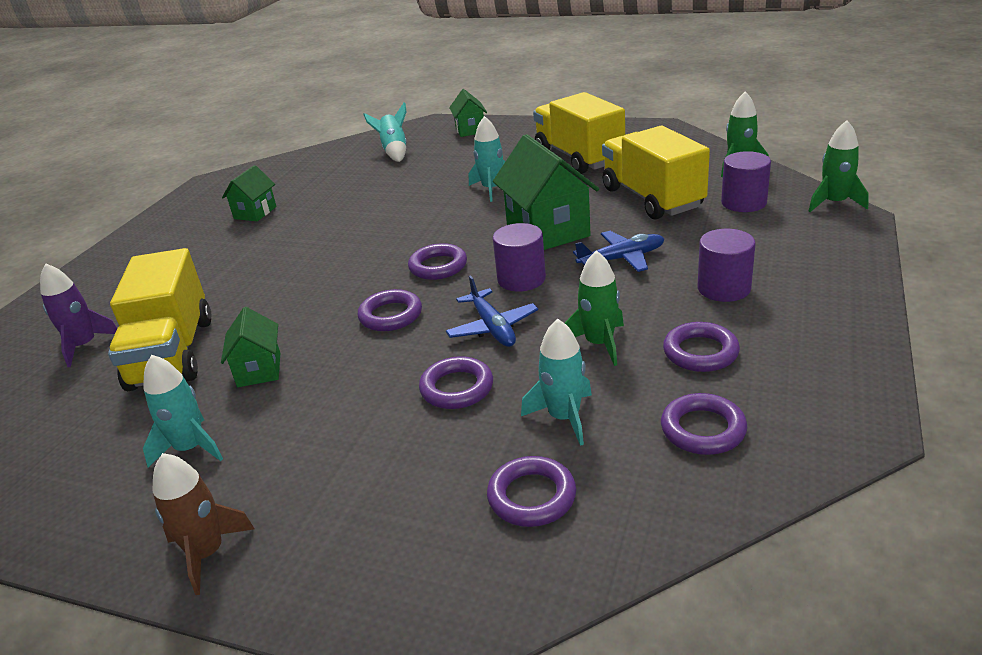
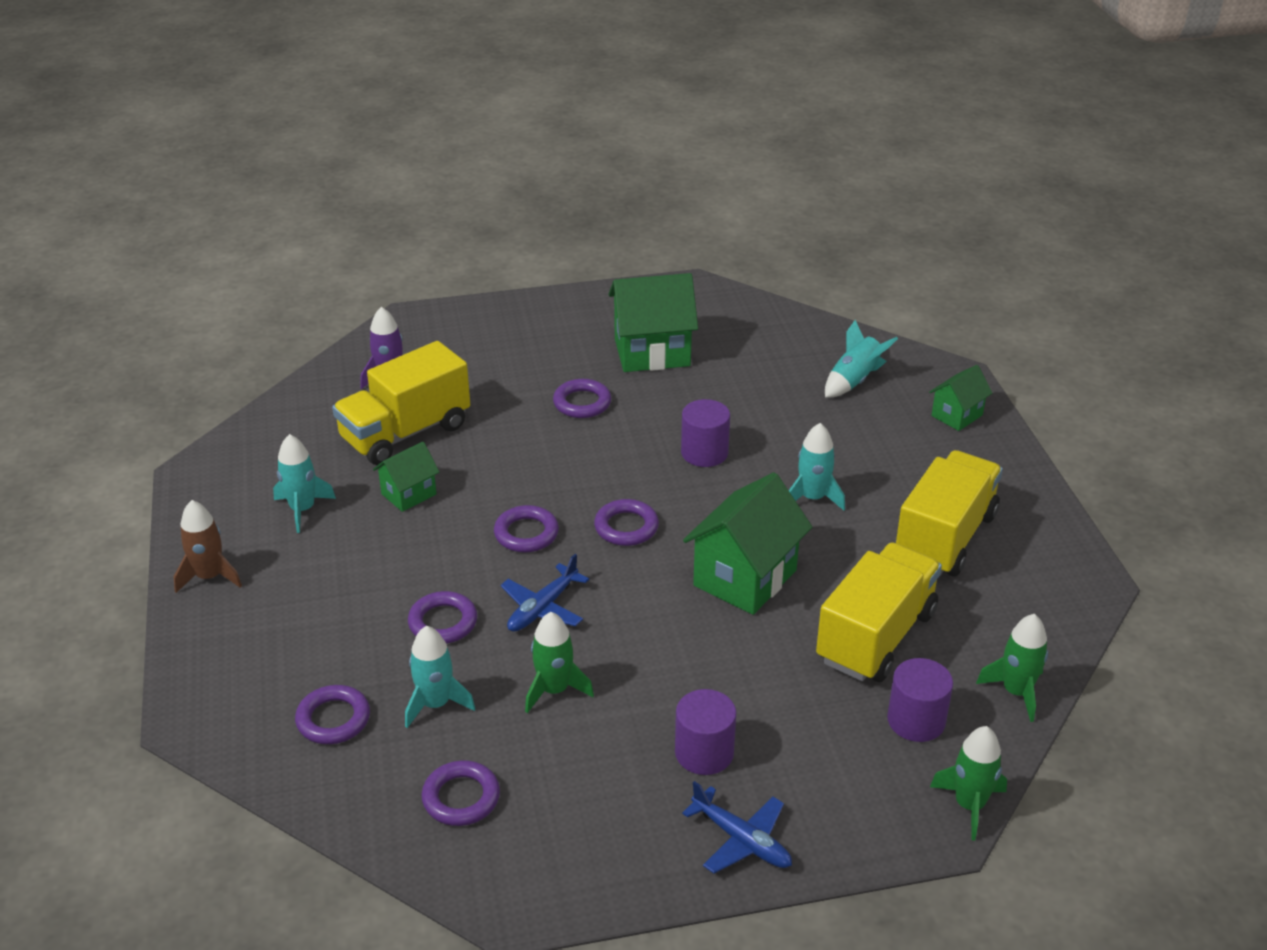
camera: 55 degrees right, 5 degrees up
green house [222,165,277,221] -> green house [608,273,698,372], size x1.82
purple cylinder [493,223,546,292] -> purple cylinder moved to [681,399,730,467]
blue plane [573,231,664,272] -> blue plane moved to [682,781,792,874]
purple ring [663,322,740,372] -> purple ring moved to [553,379,611,418]

